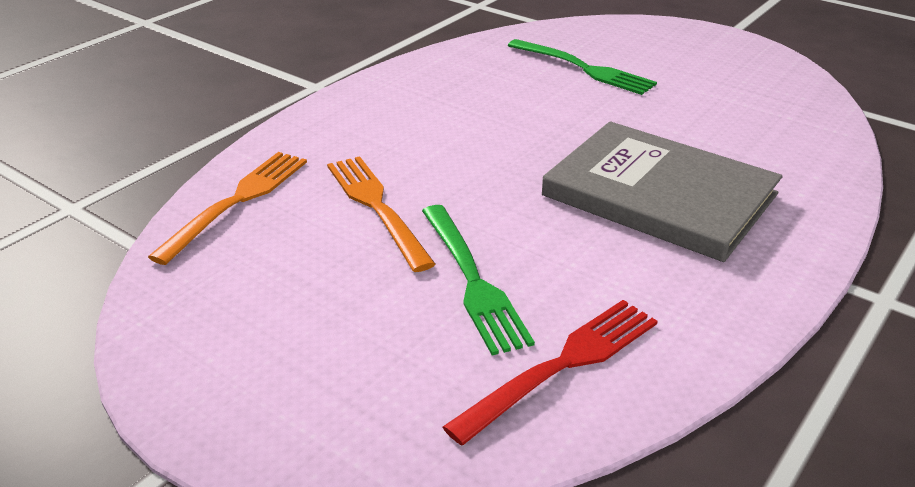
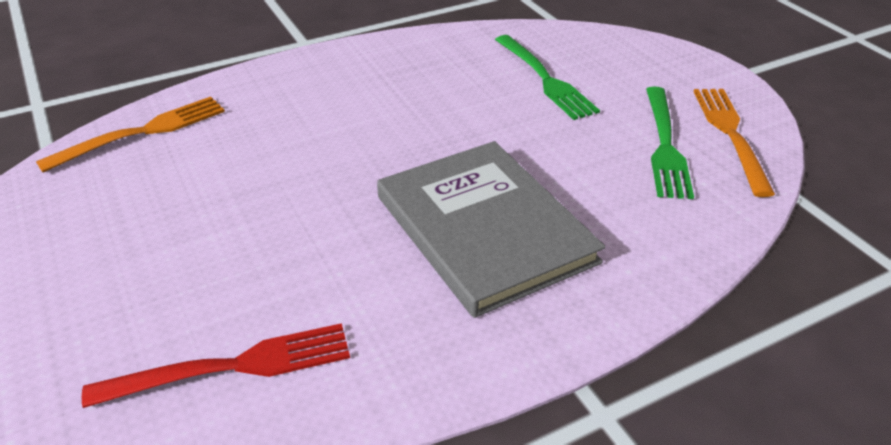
camera: 25 degrees right, 5 degrees up
orange fork [327,156,436,272] -> orange fork moved to [693,89,775,197]
green fork [422,205,535,355] -> green fork moved to [646,87,694,199]

